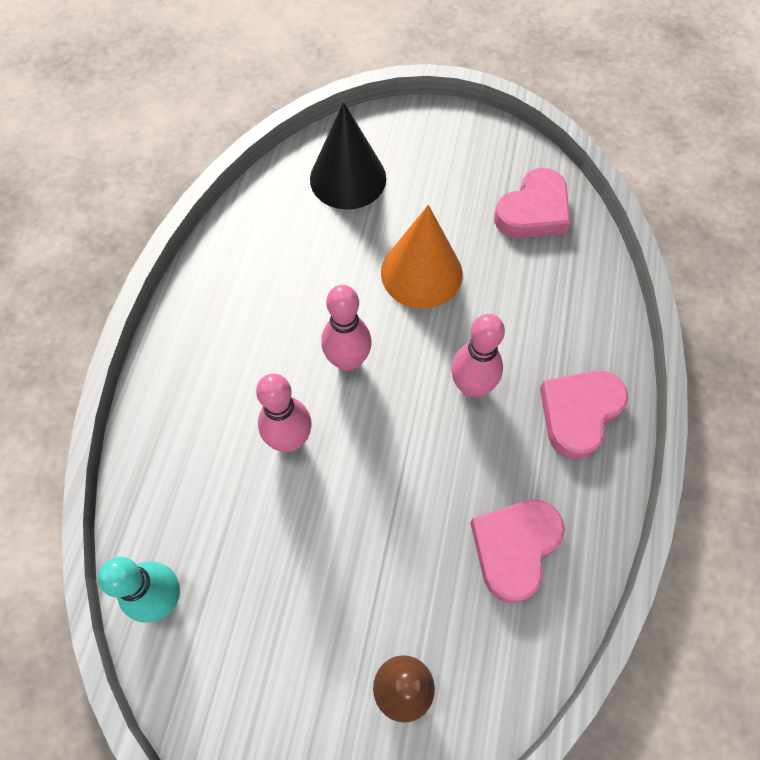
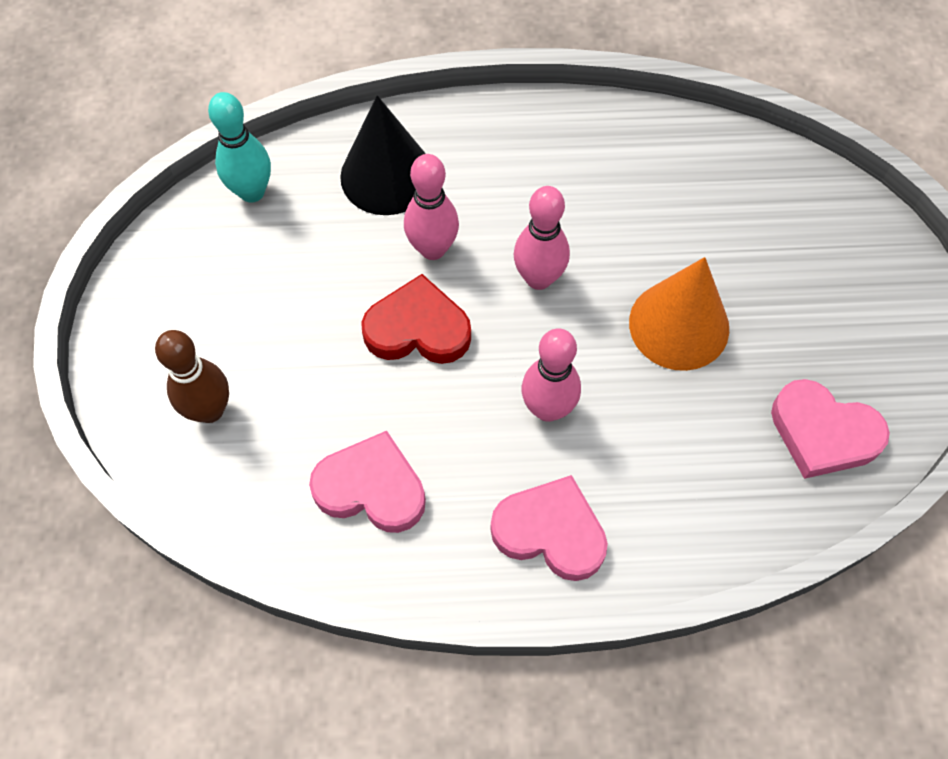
camera: 75 degrees right, 0 degrees up
black cone [310,102,386,210] -> black cone moved to [340,95,426,215]
none -> red heart [361,274,471,364]

